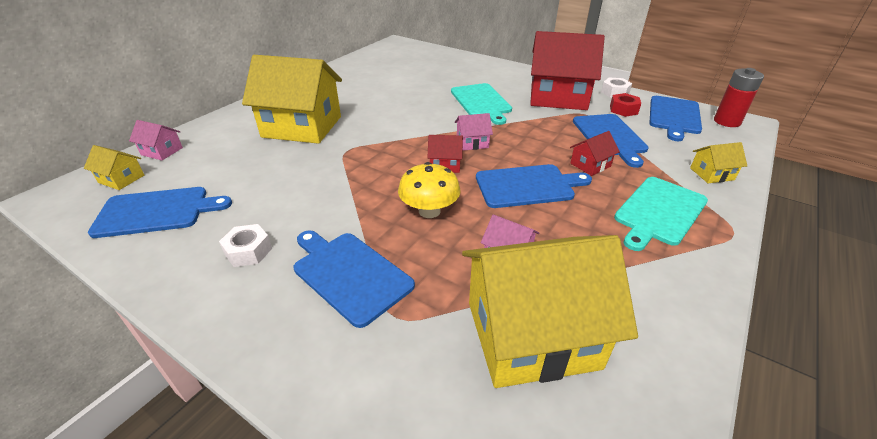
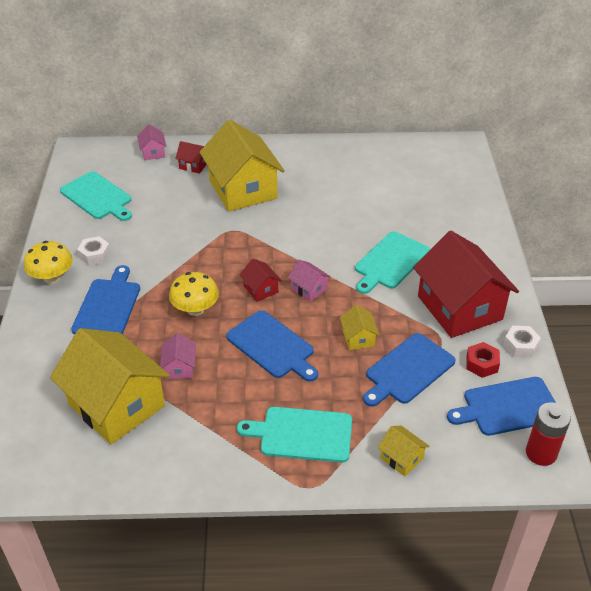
camera: 55 degrees right, 5 degrees up
yellow house [84,145,144,190] -> yellow house moved to [340,305,380,350]
blue cutting board [88,187,232,238] -> turquoise cutting board [60,171,132,221]
red house [570,131,620,176] -> red house moved to [175,141,207,174]
none -> yellow mushroom [24,241,73,284]

